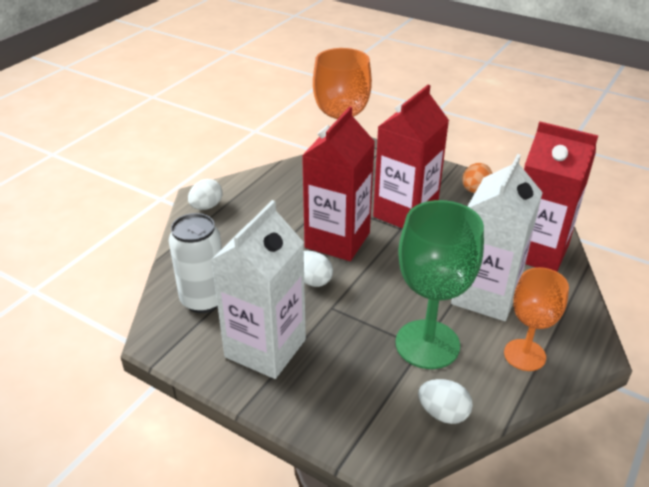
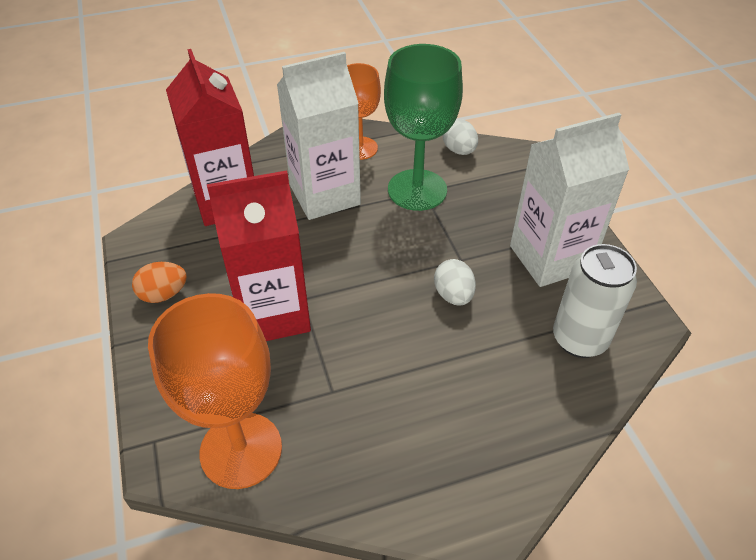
camera: 140 degrees left, 10 degrees up
white egg [188,179,223,210] -> none
red carton [302,106,375,261] -> none

